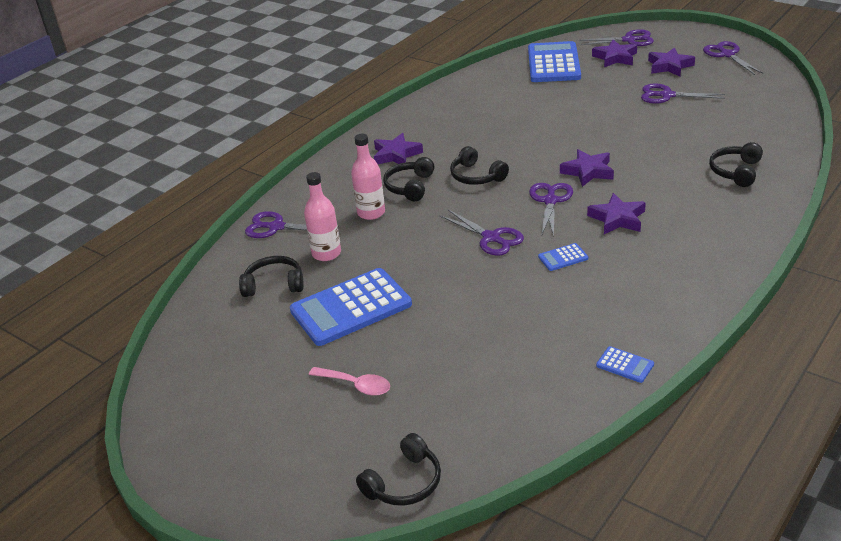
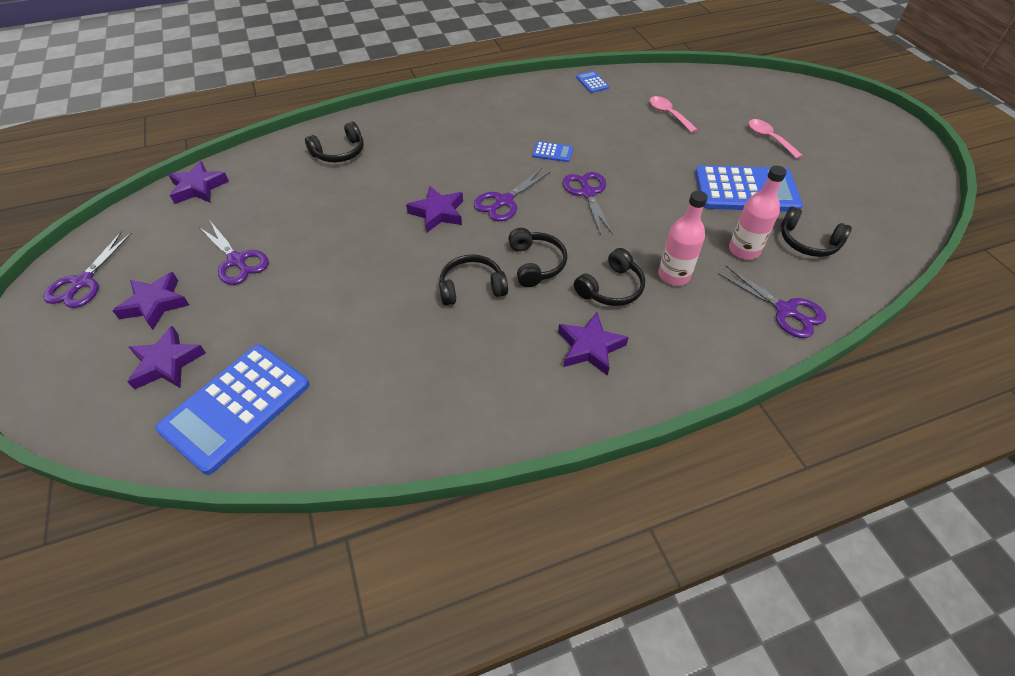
camera: 150 degrees left, 15 degrees up
black headphones [356,433,441,506] -> black headphones moved to [439,254,508,306]
purple scissors [579,29,654,46] -> none
purple star [587,193,646,234] -> purple star moved to [168,161,229,204]
none -> pink spoon [649,96,698,133]

